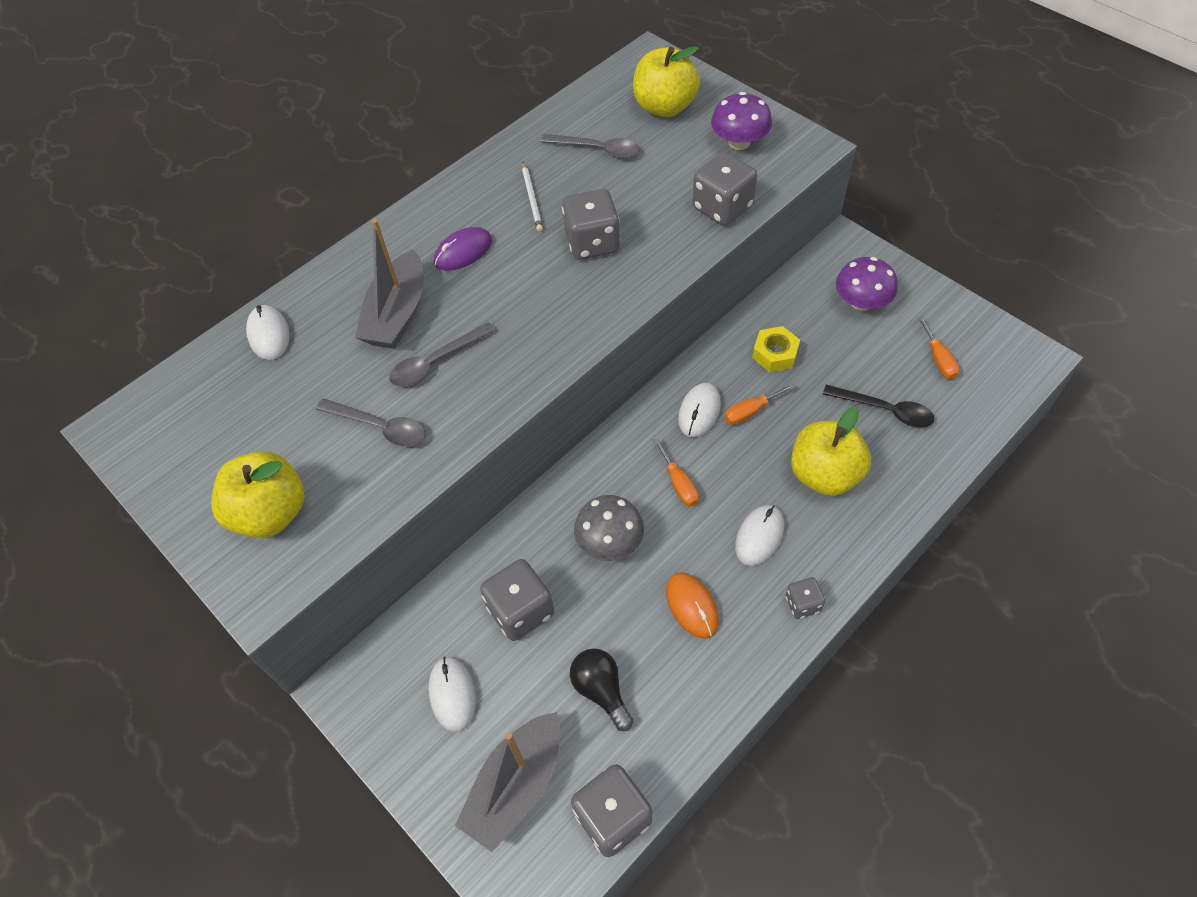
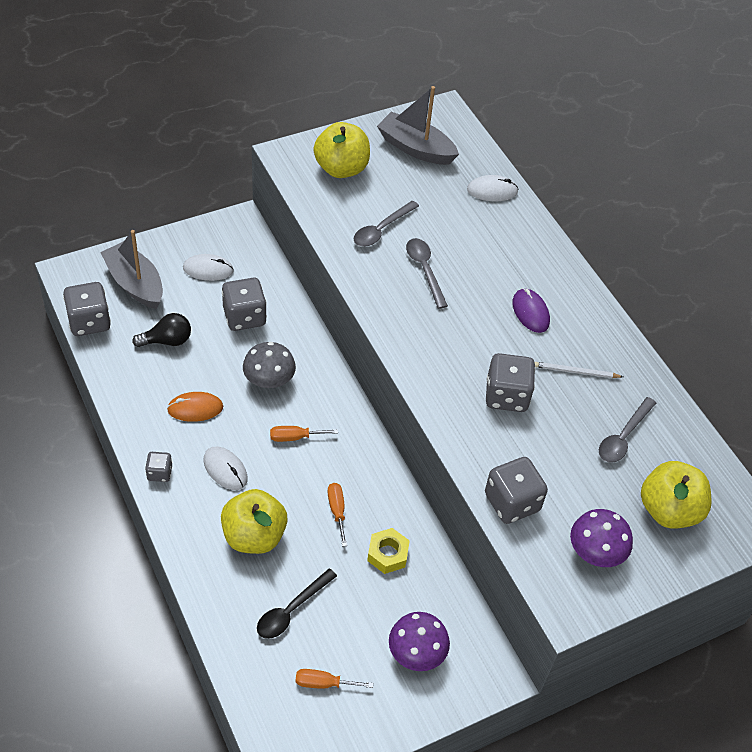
camera: 100 degrees right, 5 degrees down
grey boat [355,219,424,349] -> grey boat moved to [377,86,459,165]
white mouse [678,383,721,437] -> none

